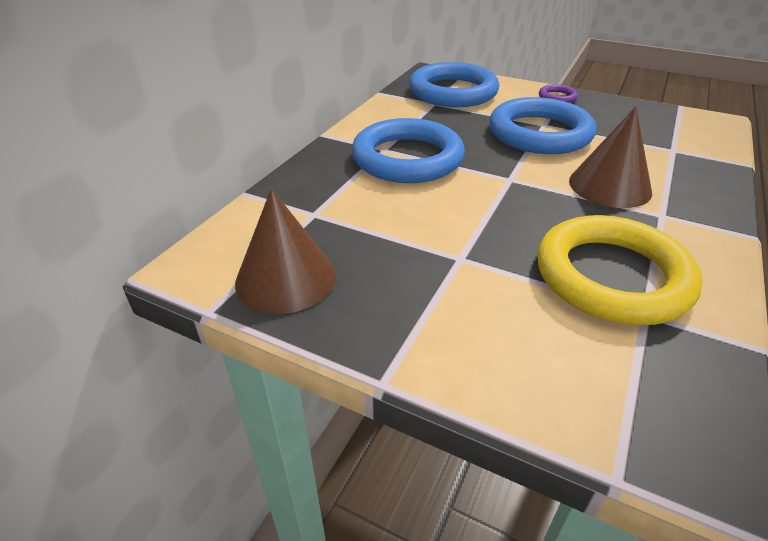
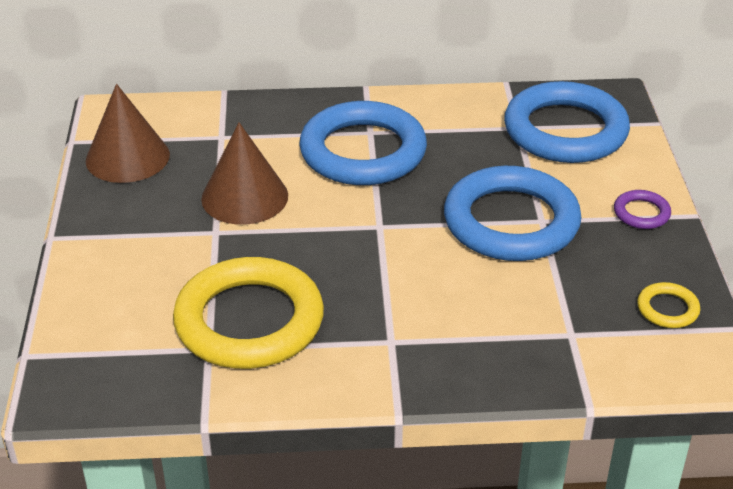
camera: 60 degrees right, 0 degrees up
brown cone [569,106,652,208] -> brown cone moved to [201,122,288,225]
none -> yellow ring [637,282,700,328]

